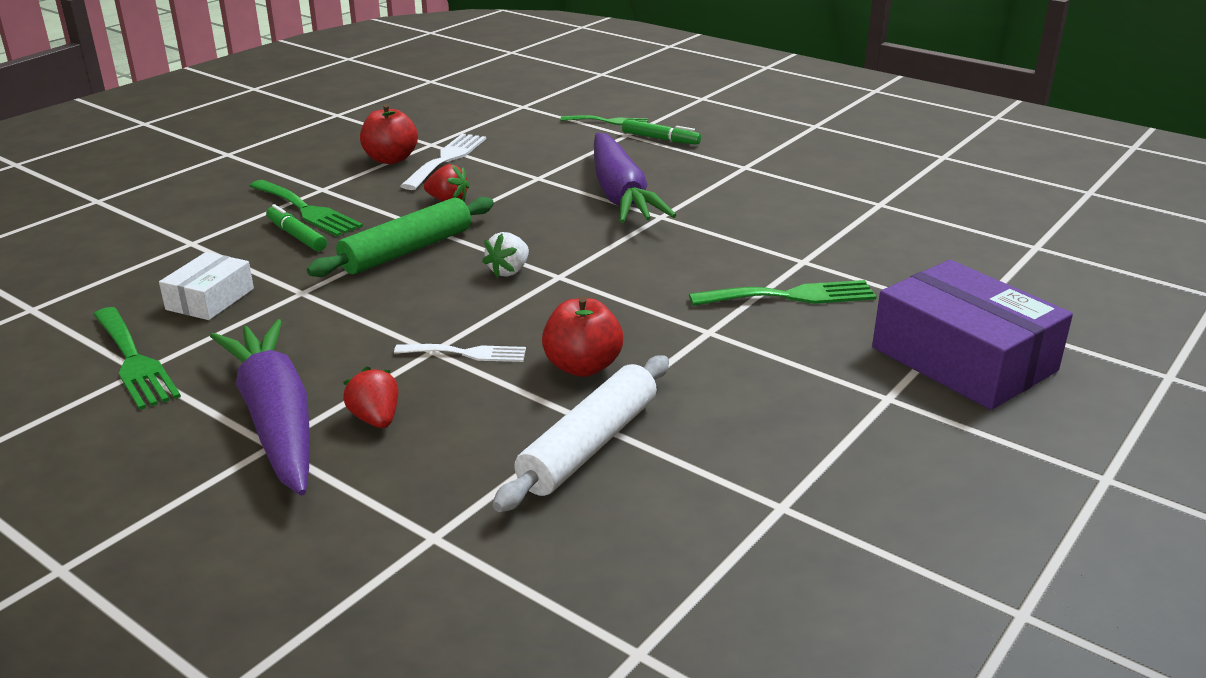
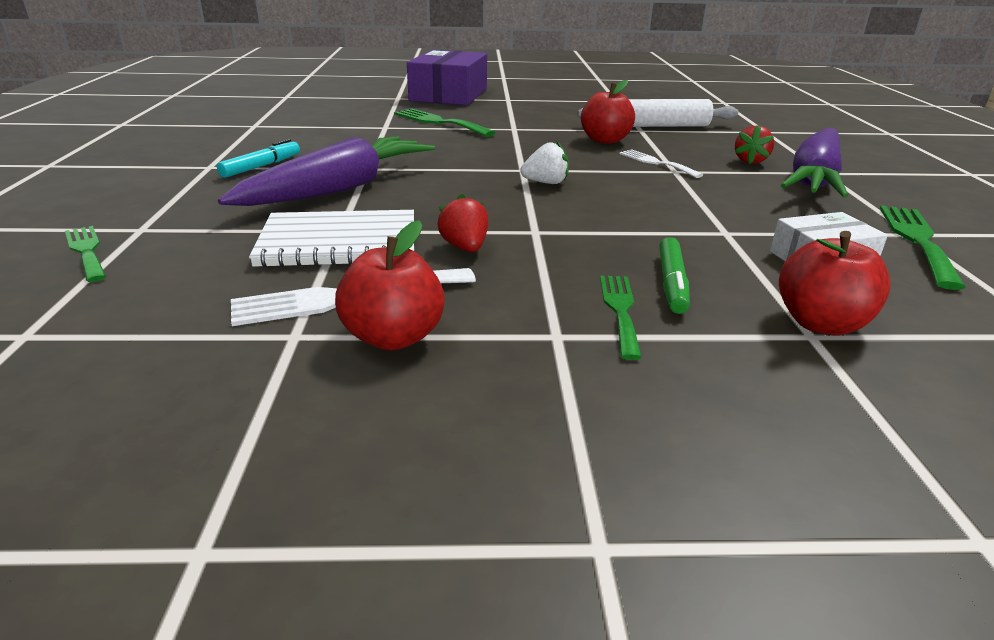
camera: 130 degrees left, 0 degrees up
green fork [250,180,363,237] -> green fork [600,275,642,360], size x0.65
green rolling pin [307,197,494,277] -> none
green marker [622,119,701,145] -> none
none -> turquoise marker [217,139,300,178]
none -> white notebook [249,210,414,268]
none -> red apple [779,231,891,335]

